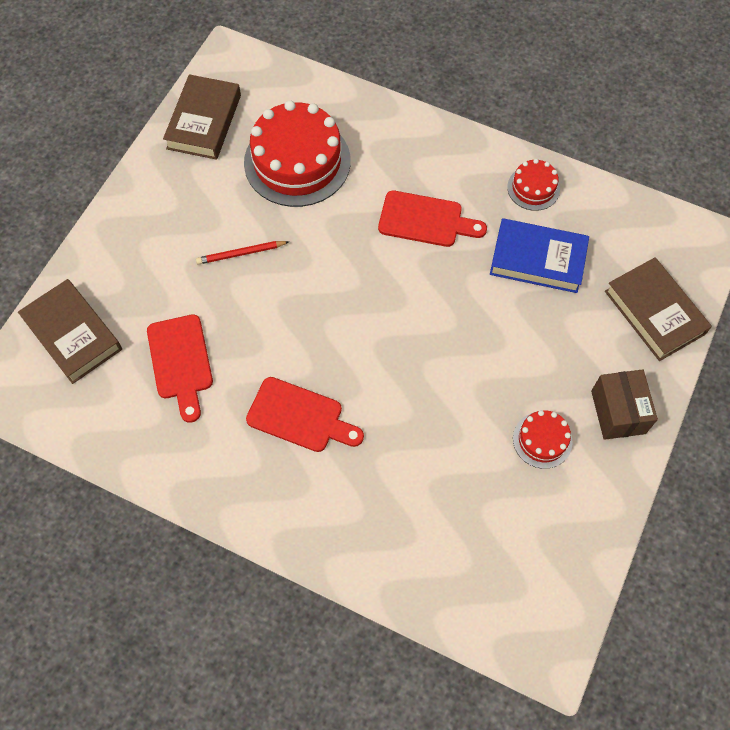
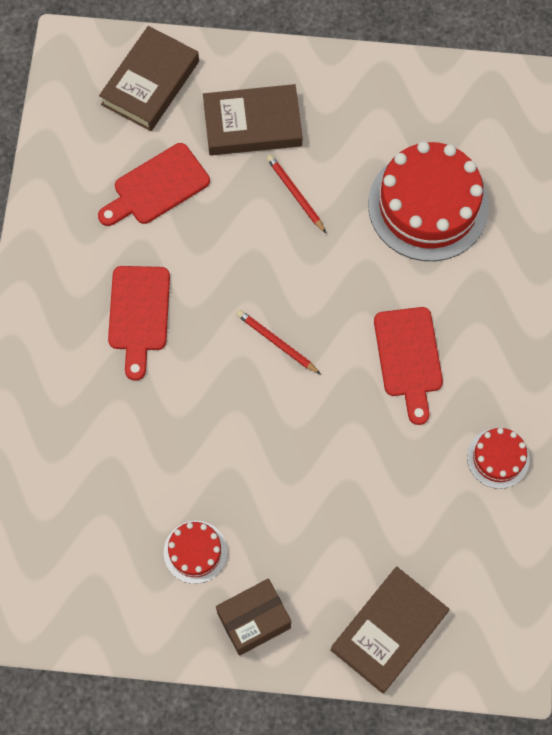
camera: 70 degrees right, 5 degrees up
brown book [163,74,241,160] -> brown book moved to [203,84,303,156]
blue book [490,218,589,293] -> none
none -> red pencil [236,310,321,374]

